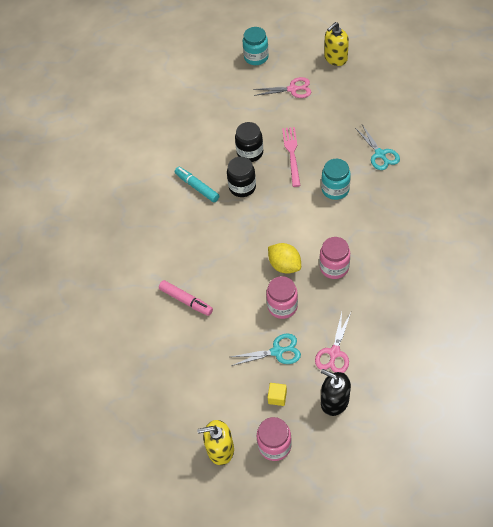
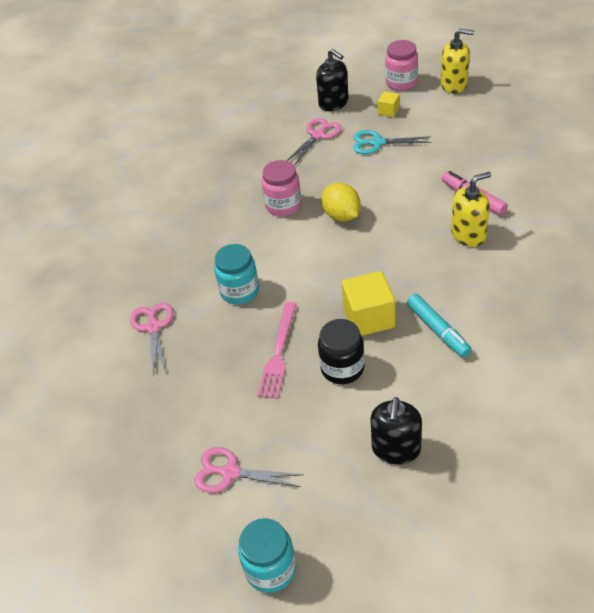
camera: 165 degrees left, 10 degrees down
black jar [227,156,256,197] -> yellow cube [342,271,395,336]
pink jar [266,276,298,319] -> none
yellow soap dispenser [324,22,349,66] -> yellow soap dispenser moved to [451,172,491,247]
turquoise scissors [355,125,400,170] -> pink scissors [130,303,174,374]
none -> black soap dispenser [371,397,422,465]

